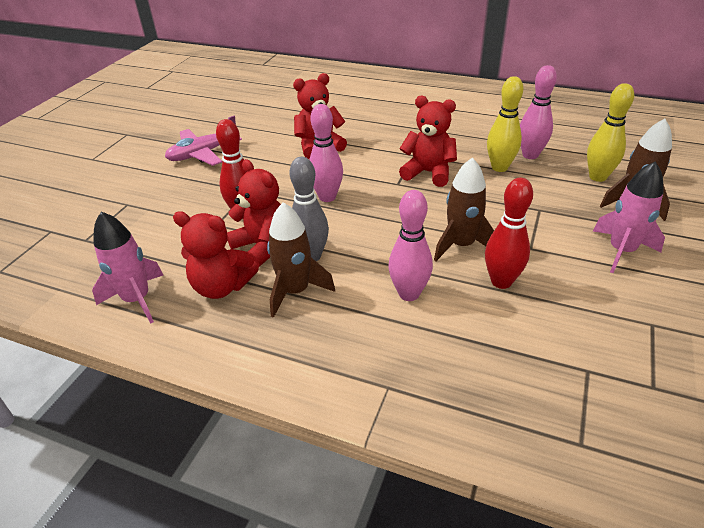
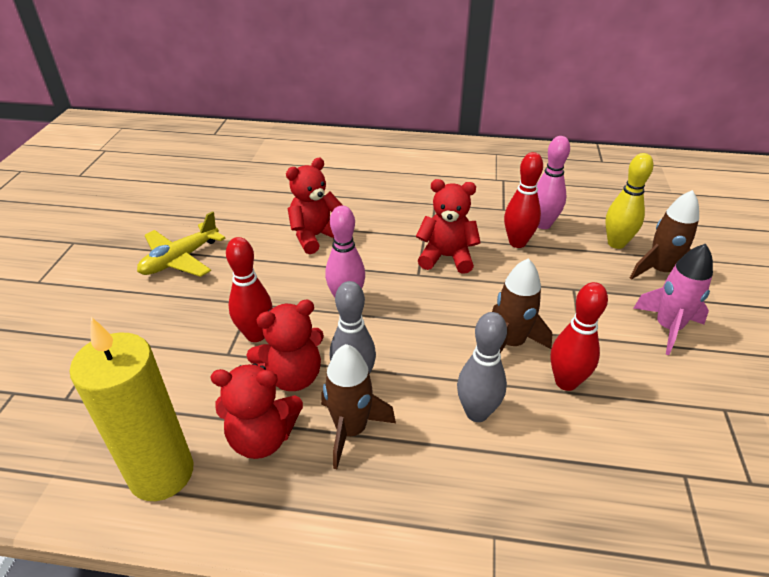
camera: 15 degrees left, 0 degrees up
pink rocket [92,212,163,324] -> yellow candle [70,317,193,501]
pink plane [165,116,242,166] -> yellow plane [137,211,226,277]
red teddy bear [227,159,281,267] -> red teddy bear turned 120 degrees clockwise [247,300,324,391]
pink bowling pin [389,190,433,301] -> grey bowling pin [457,312,507,422]
yellow bowling pin [487,76,523,172] -> red bowling pin [504,152,543,248]

